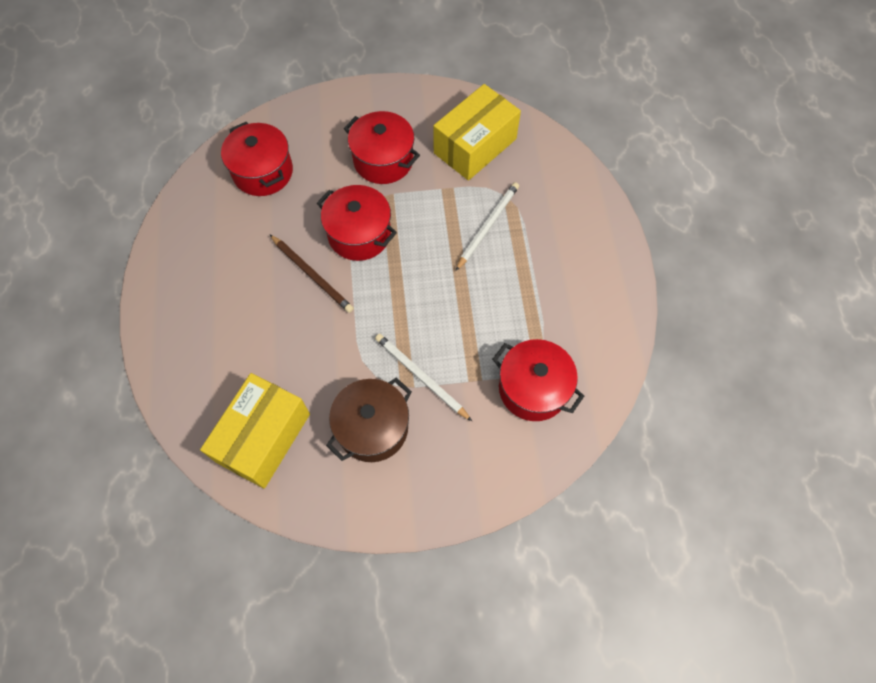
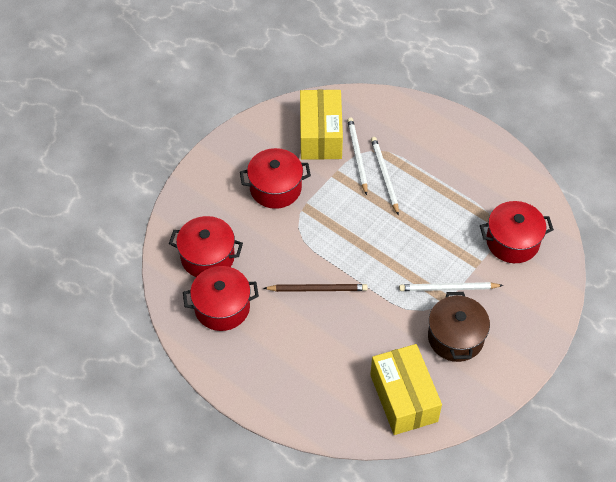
camera: 45 degrees left, 10 degrees down
red pot [317,185,397,261] -> red pot moved to [183,266,259,331]
none -> white pencil [347,117,368,195]

